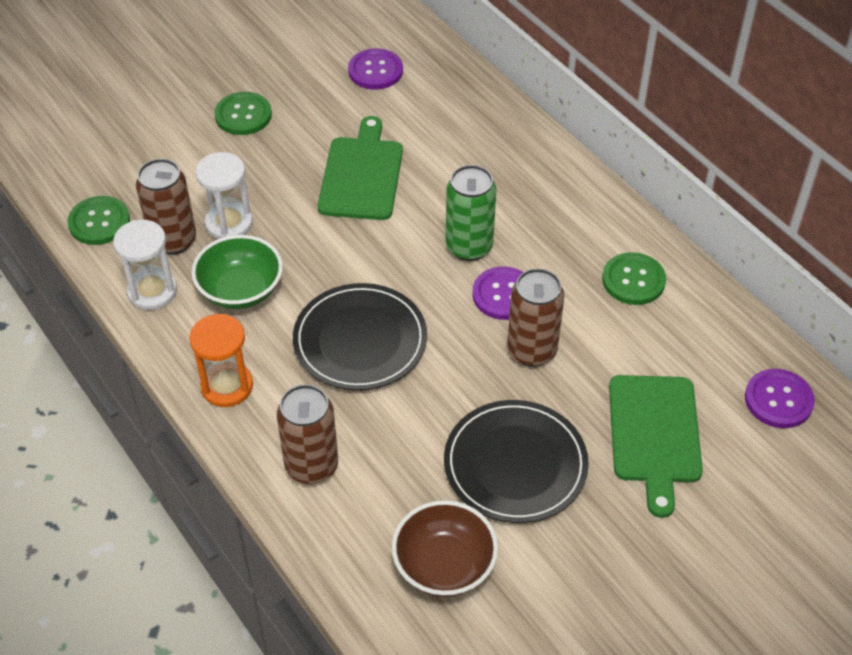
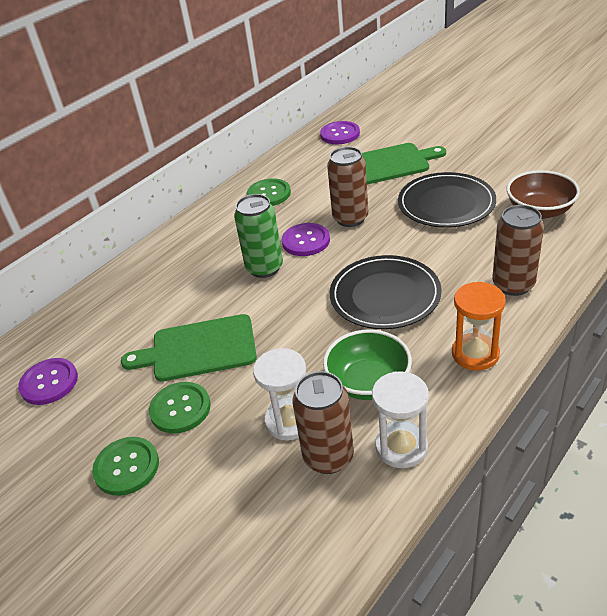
camera: 100 degrees left, 10 degrees down
green button [68,196,130,245] -> green button moved to [149,382,211,433]

